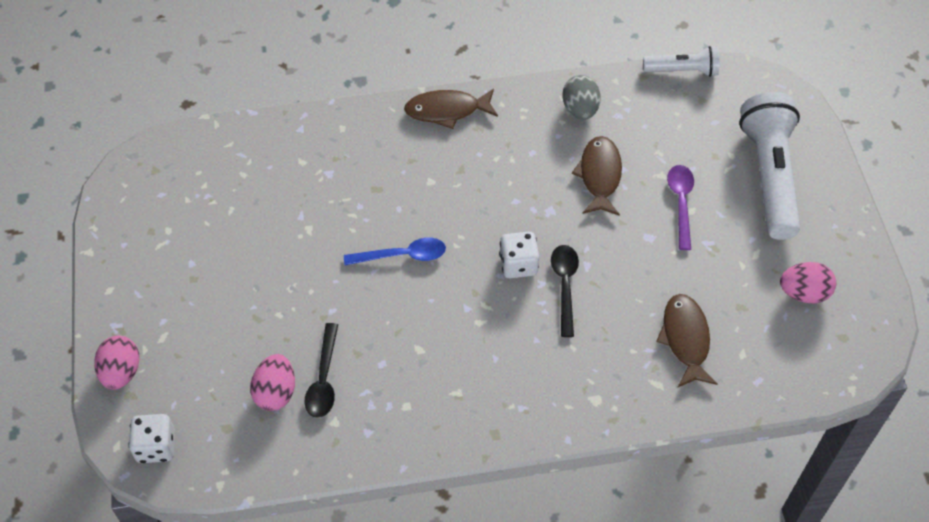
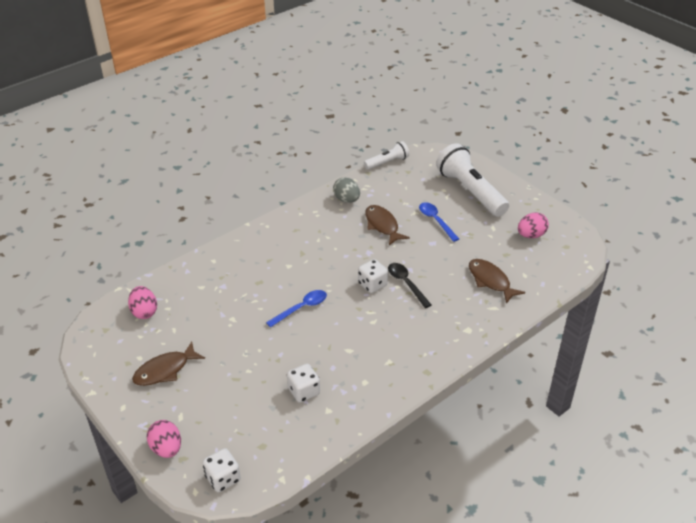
camera: 30 degrees left, 15 degrees down
pink egg [250,354,295,411] -> pink egg moved to [128,286,157,319]
black spoon [305,323,338,418] -> white dice [287,364,320,403]
brown fish [404,89,498,129] -> brown fish moved to [132,341,205,386]
purple spoon [667,165,694,250] -> blue spoon [419,202,459,242]

